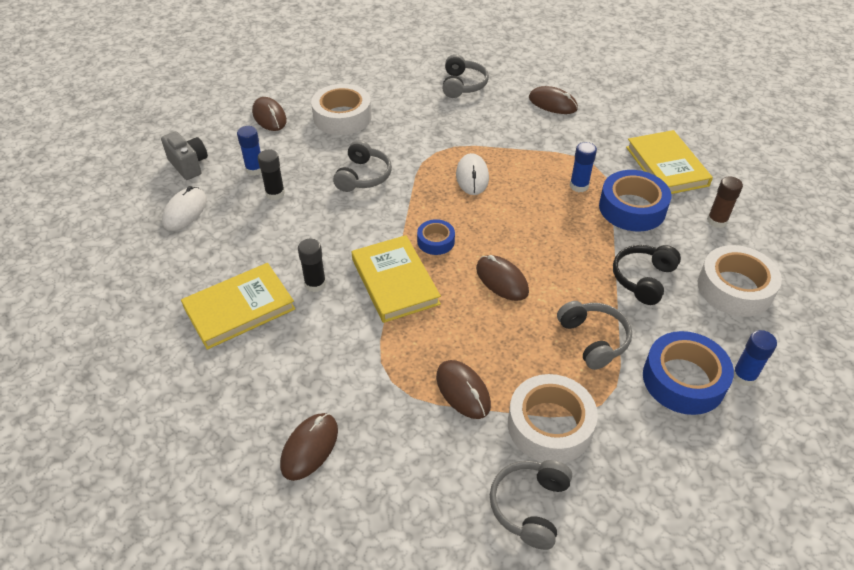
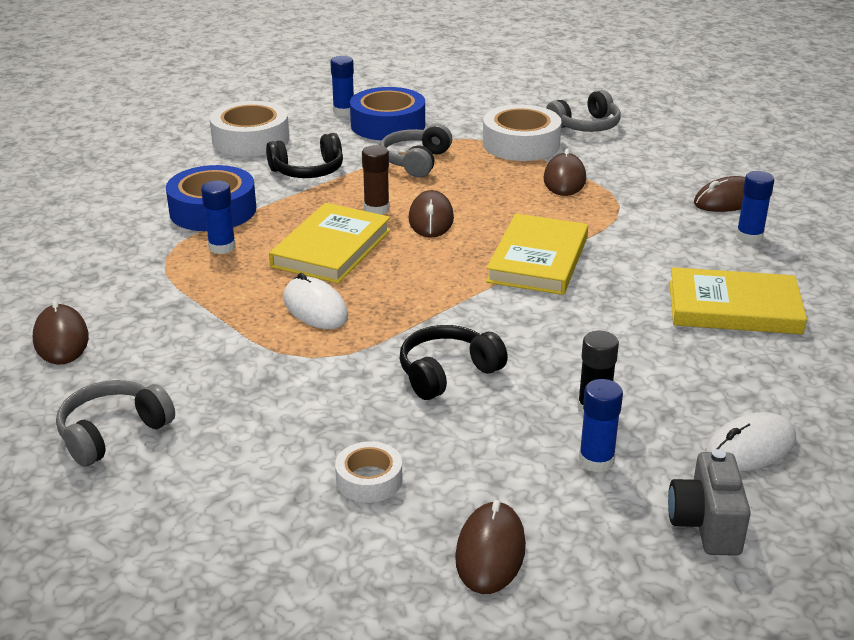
camera: 140 degrees left, 15 degrees down
black glue stick [298,239,326,292] -> none
white tape [311,84,372,135] -> white tape [335,441,402,503], size x0.54
grey headphones [333,140,392,192] -> black headphones [400,325,508,400]
blue tape [417,219,455,255] -> none
white mouse [456,153,489,195] -> white mouse turned 75 degrees counterclockwise [283,273,348,329]
yellow book [626,130,713,194] -> yellow book moved to [269,203,391,284]
brown glue stick [707,176,743,228] -> brown glue stick moved to [362,145,389,215]
none -> blue glue stick [736,171,774,244]

